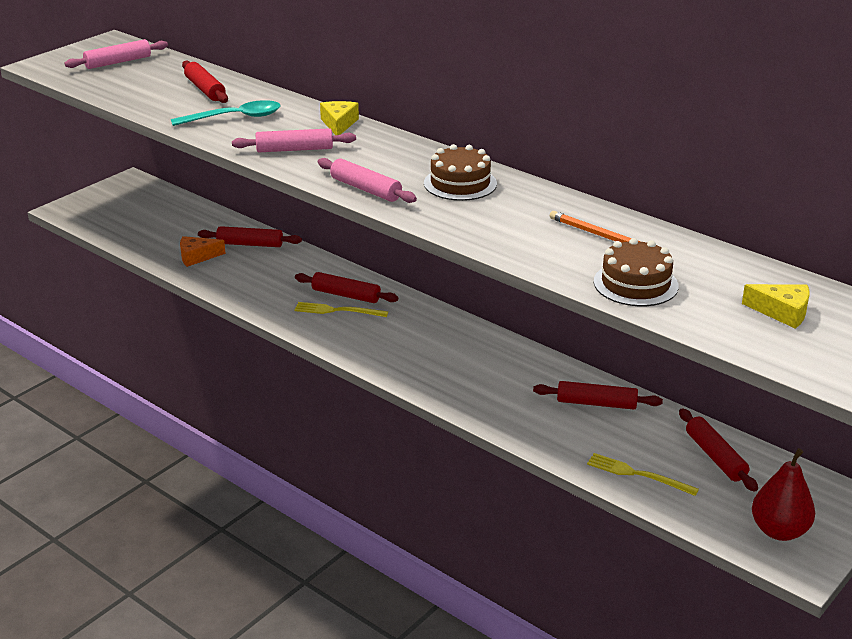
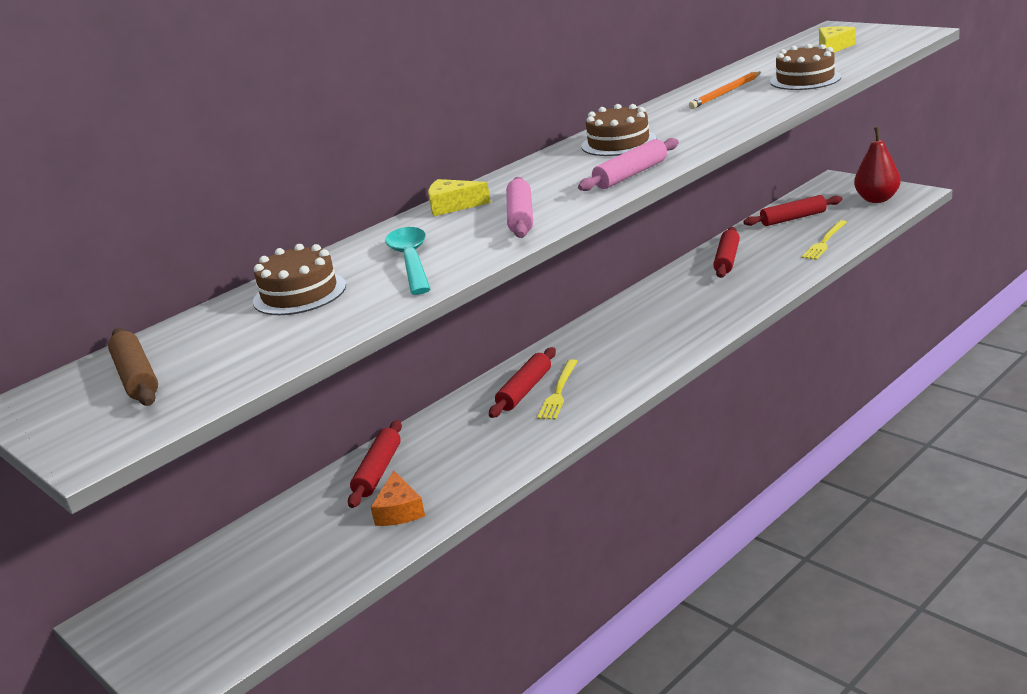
camera: 80 degrees left, 5 degrees down
pink rolling pin [64,39,168,69] -> brown rolling pin [108,328,158,406]
red rolling pin [182,61,228,103] -> brown cake [253,244,346,315]

